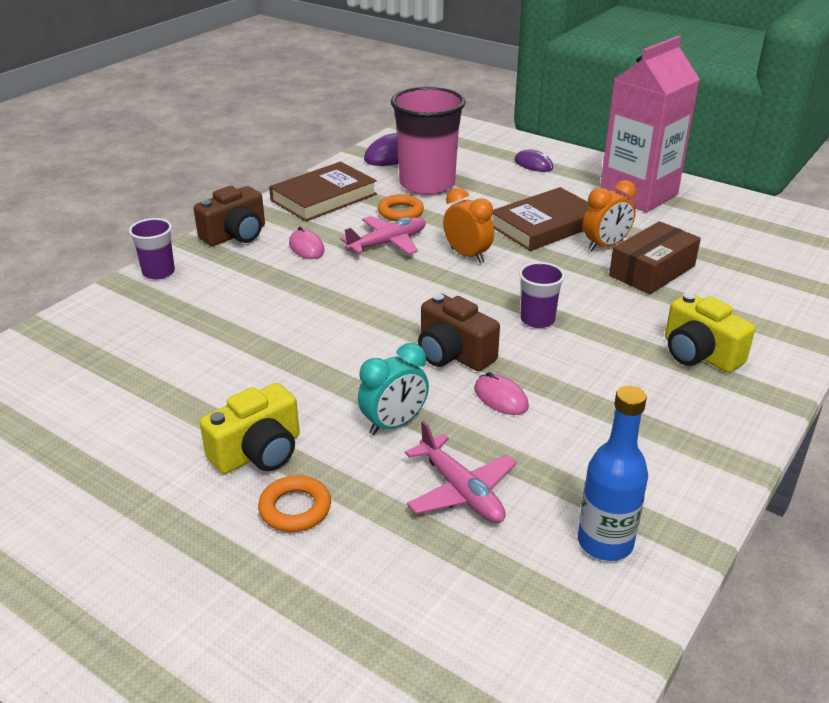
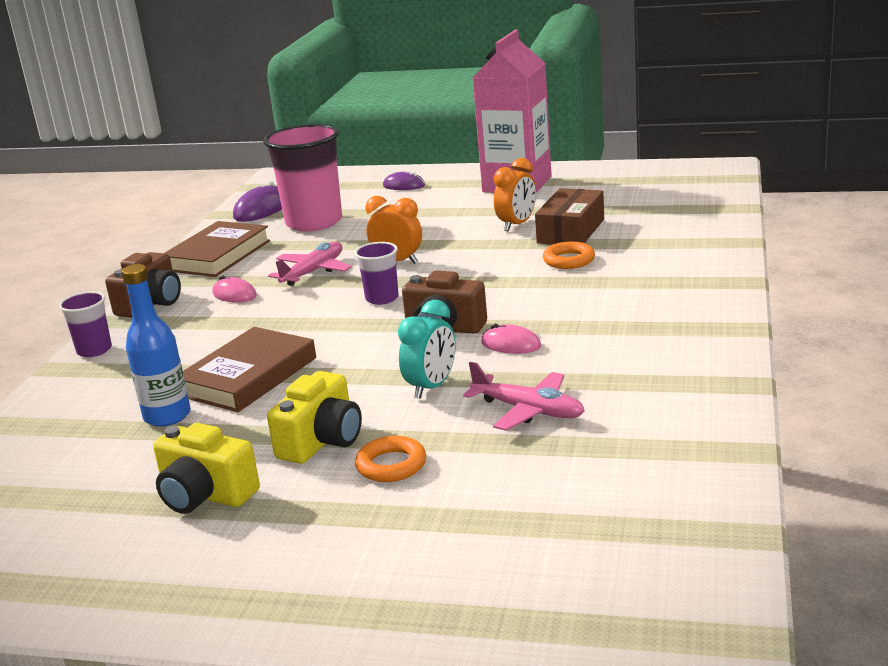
camera: 20 degrees left, 10 degrees down
orange ring [378,194,424,221] -> orange ring moved to [543,241,595,269]
brown book [492,187,589,251] -> brown book moved to [183,327,316,412]
purple cup [519,262,565,328] -> purple cup moved to [354,242,399,305]
blue bottle [578,386,648,561] -> blue bottle moved to [122,264,191,427]
yellow camera [665,293,755,373] -> yellow camera moved to [153,423,260,514]

